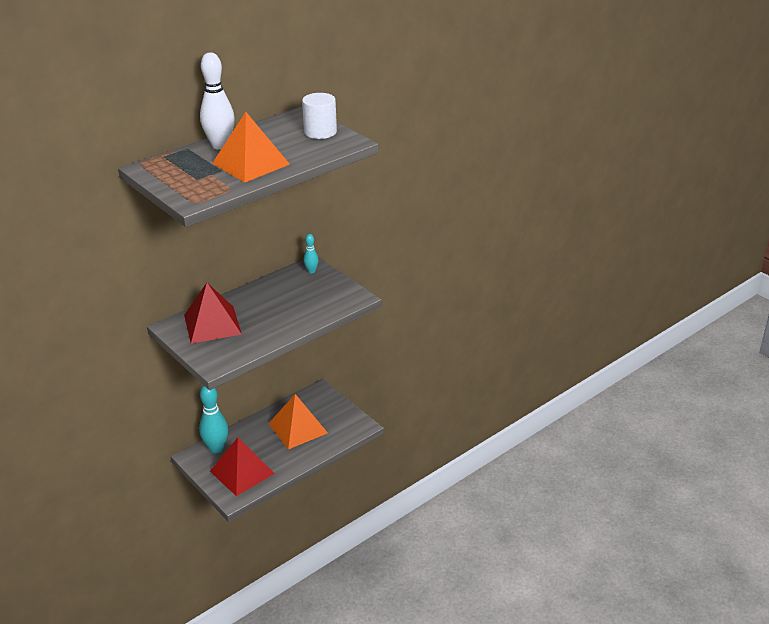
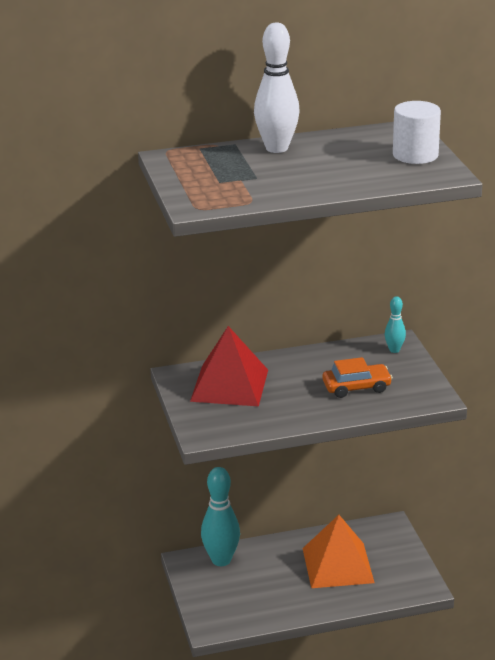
camera: 25 degrees right, 5 degrees down
red pyramid [210,437,275,496] -> none
orange pyramid [212,112,290,183] -> none
none -> orange car [322,357,393,398]

